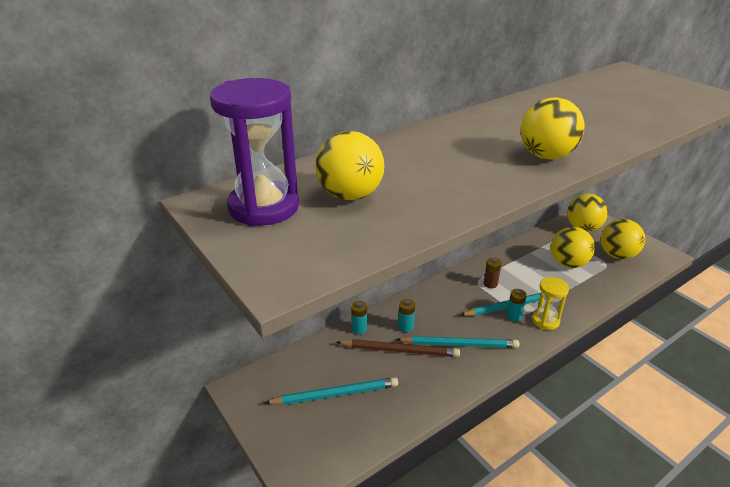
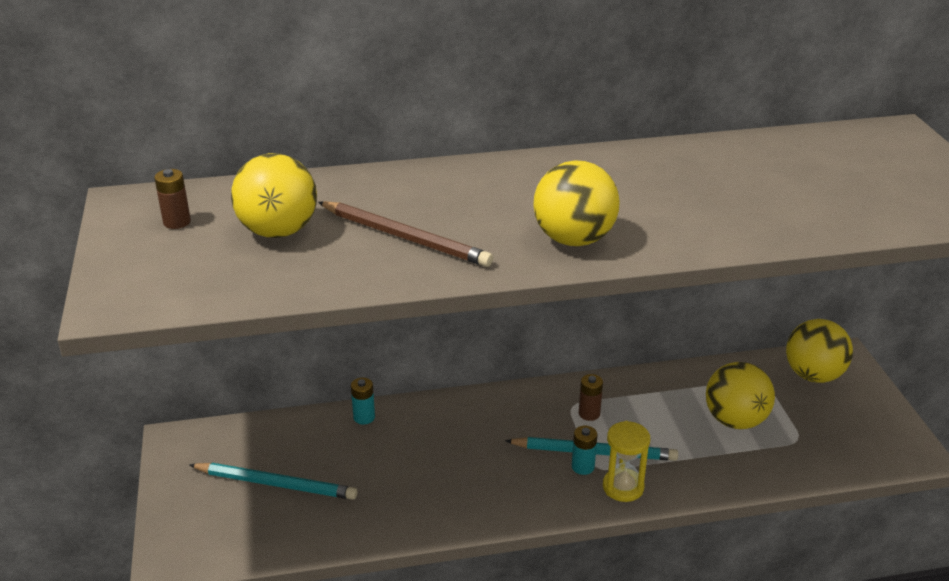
camera: 25 degrees right, 0 degrees up
purple hourglass [210,78,299,226] -> brown battery [154,169,191,229]
brown pencil [337,339,460,357] -> brown pencil moved to [318,201,493,267]
turquoise pencil [396,336,519,348] -> none
turquoise battery [398,299,415,332] -> none
yellow ball [601,219,645,259] -> none

